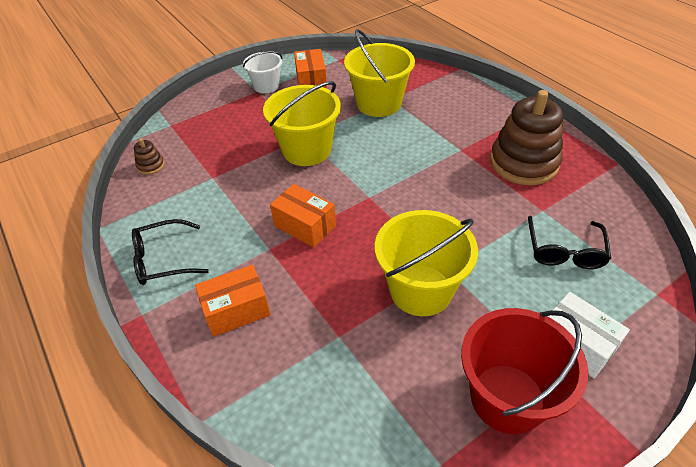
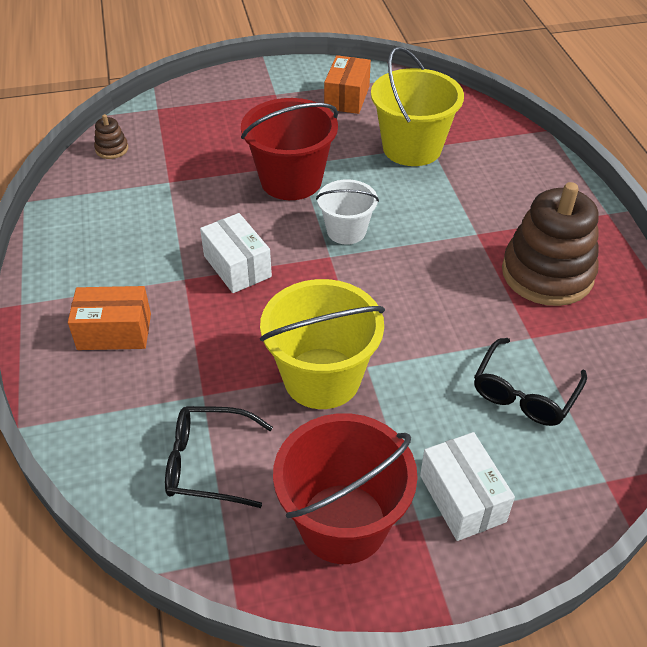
camera: 20 degrees right, 0 degrees up
black glasses [132,219,209,285] -> black glasses moved to [165,406,273,508]
white bucket [243,51,282,93] -> white bucket moved to [316,179,379,245]
yellow bucket [263,81,341,166] -> red bucket [241,98,338,200]
orange box [270,184,336,248] -> white box [200,213,272,293]

